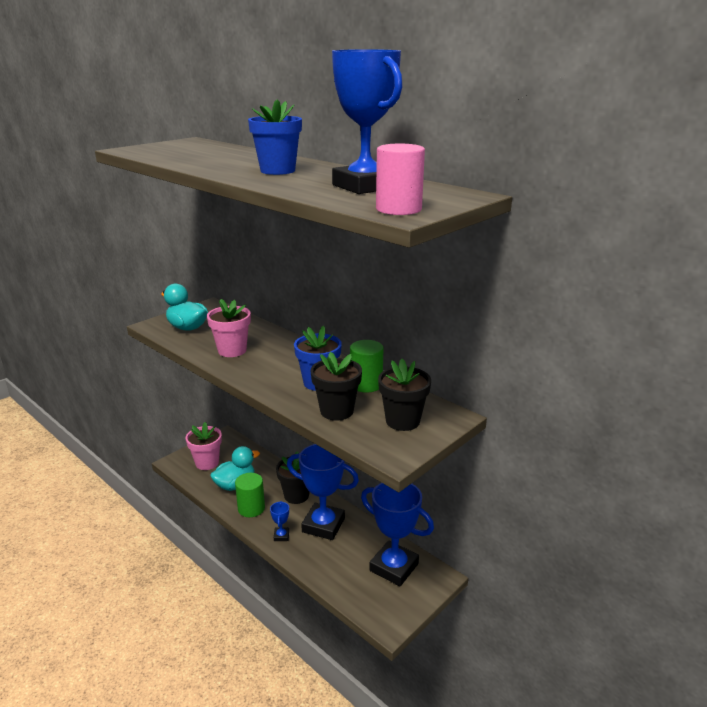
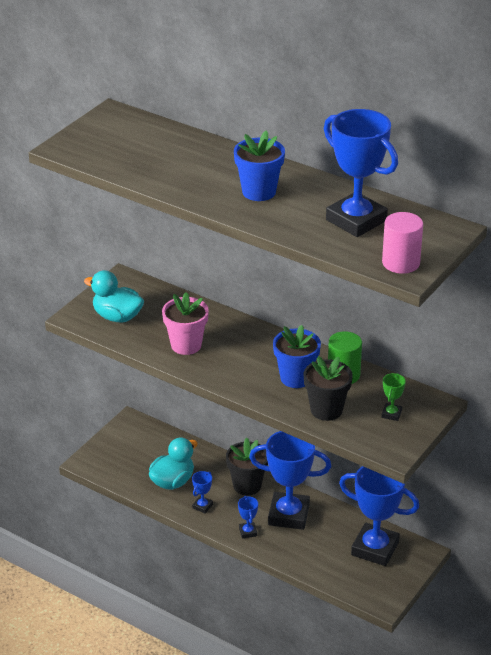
camera: 10 degrees left, 10 degrees up
pink flower pot [186,422,222,470] -> none
green cylinder [235,473,265,517] -> blue trophy [192,471,213,513]
black flower pot [378,359,431,431] -> green trophy [381,373,406,421]

